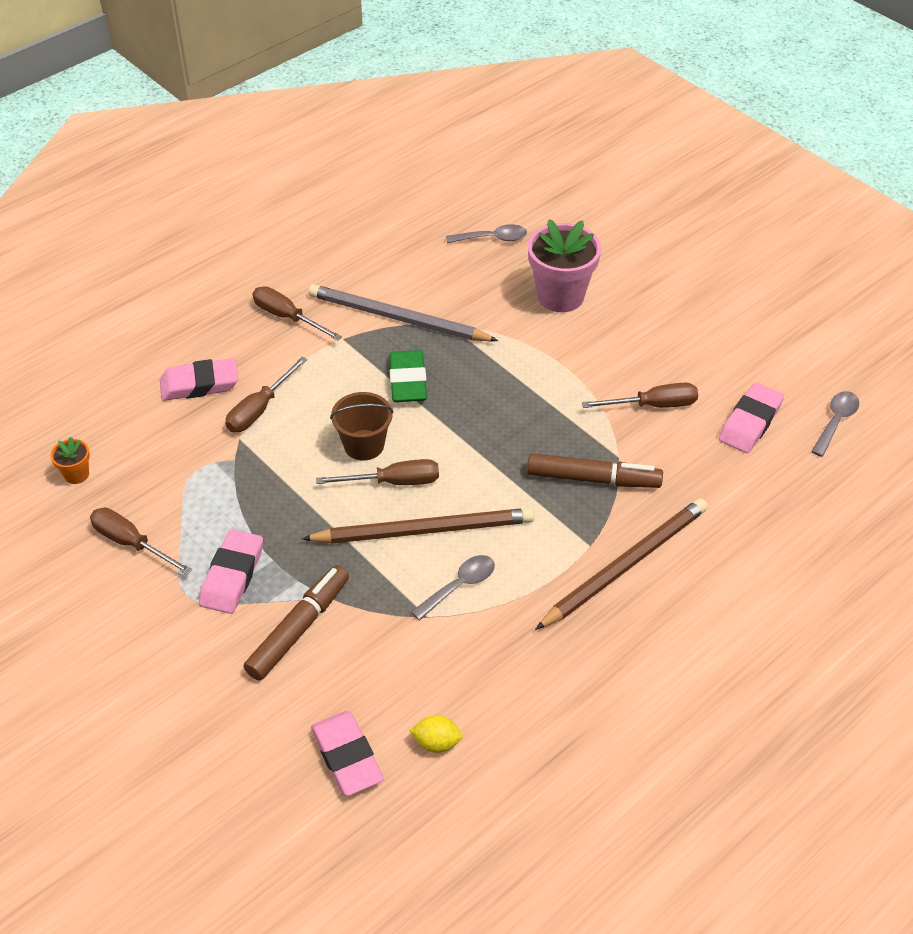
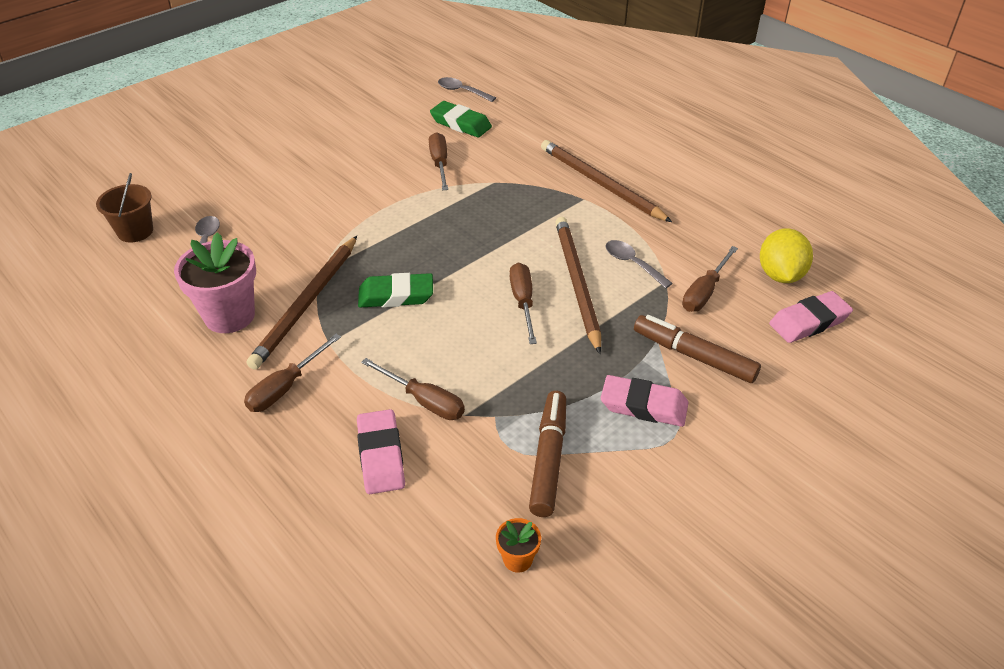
camera: 90 degrees left, 5 degrees down
brown screwdriver [90,508,192,575] -> brown screwdriver moved to [682,246,738,312]
grey pencil [308,284,499,341] -> brown pencil [247,236,357,370]
brown bucket [330,392,394,461] -> brown bucket moved to [96,173,153,242]
yellow lemon [409,715,463,753] -> yellow lemon [760,228,813,283], size x1.79
brown marker [527,453,663,488] -> brown marker moved to [529,391,566,517]
pink flower pot [528,219,601,312] -> pink flower pot moved to [174,232,256,333]
pink eraser [719,383,784,453] -> green eraser [430,101,492,137]

